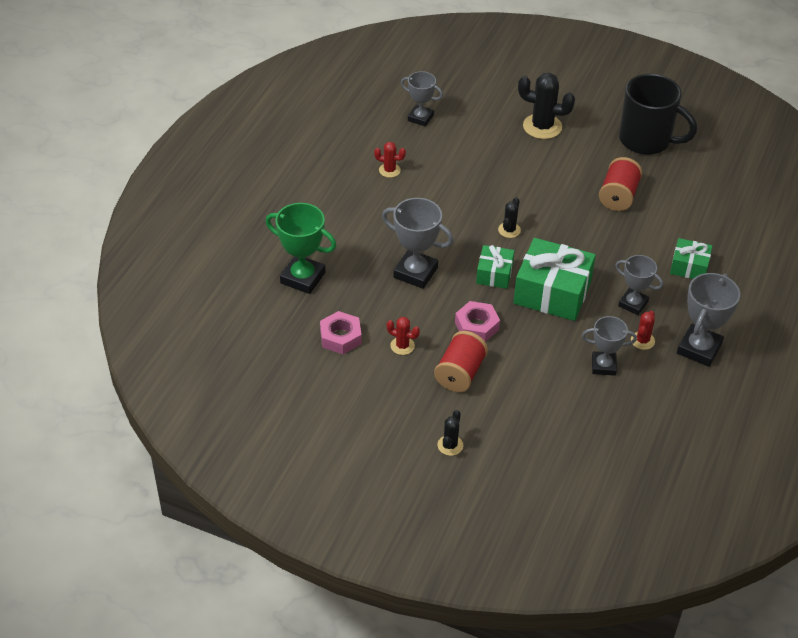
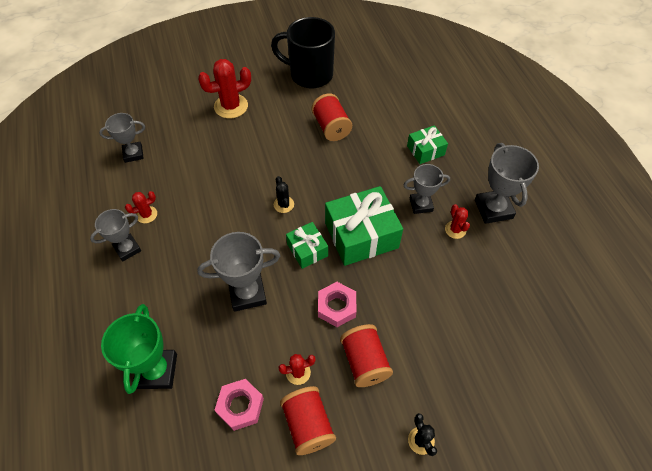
camera: 40 degrees left, 10 degrees up
green trophy [265,203,337,294] -> green trophy turned 75 degrees counterclockwise [101,304,177,394]
black cactus [518,73,575,139] -> red cactus [198,59,251,118]
grey trophy [582,316,637,376] -> grey trophy moved to [90,209,141,261]
black mug [619,74,697,155] -> black mug turned 150 degrees counterclockwise [271,17,335,88]
none -> red spool [280,386,336,455]

